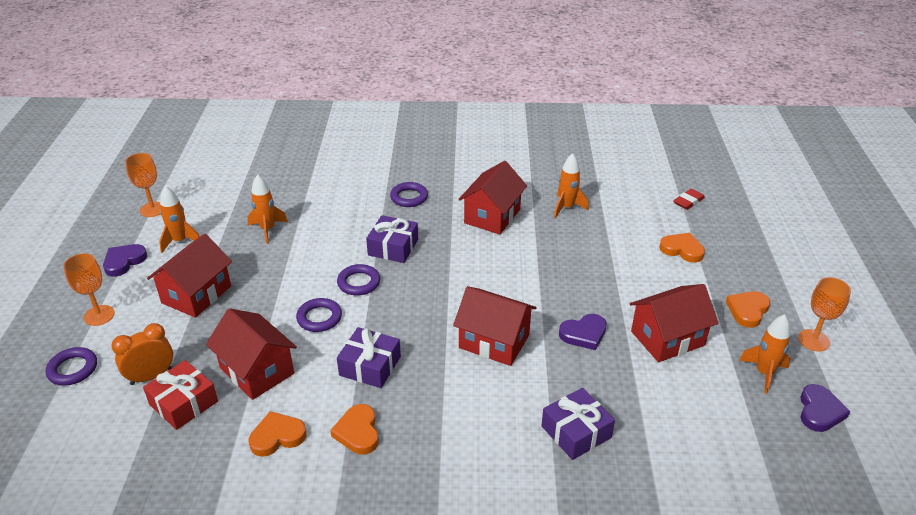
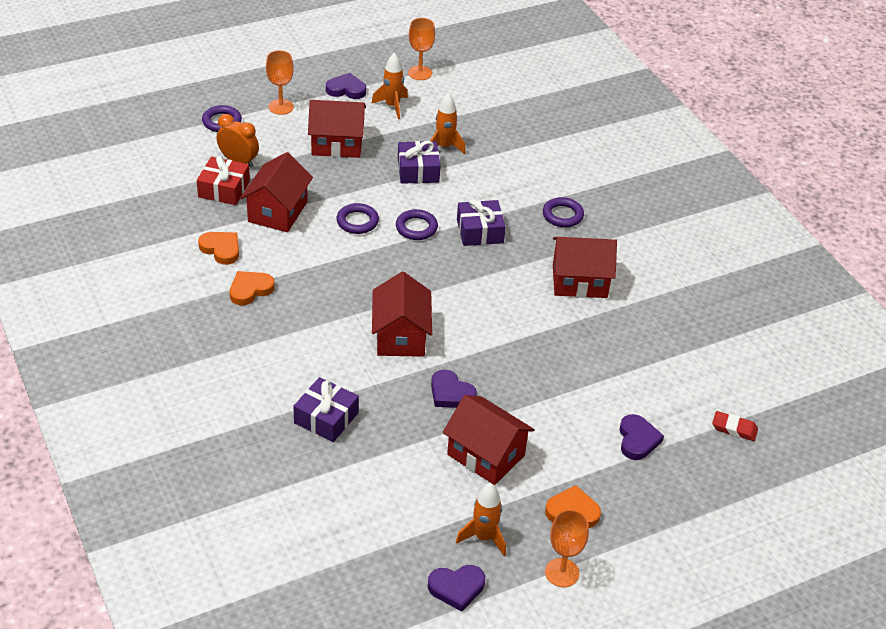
camera: 60 degrees right, 5 degrees up
purple gift [337,327,401,388] -> purple gift moved to [398,141,440,184]
orange rocket [554,153,589,218] -> none
orange heart [659,233,705,263] -> purple heart [619,414,664,460]

